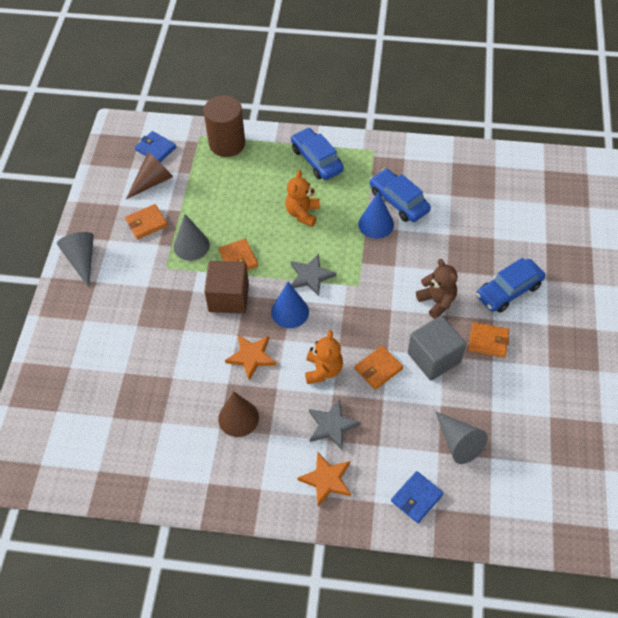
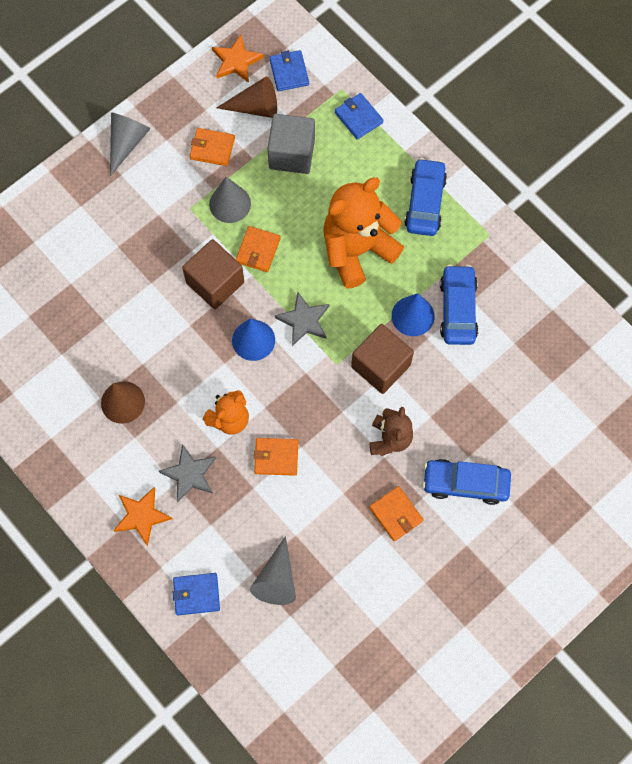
camera: 40 degrees right, 15 degrees up
brown cylinder [204,95,245,157] -> blue wallet [335,93,383,140]
orange star [225,335,276,380] -> orange star moved to [212,35,264,83]
orange teddy bear [285,170,320,227] -> orange teddy bear [323,177,404,289], size x1.81
grey cube [408,316,466,381] -> grey cube moved to [267,114,315,174]
none -> brown cube [351,324,414,394]

